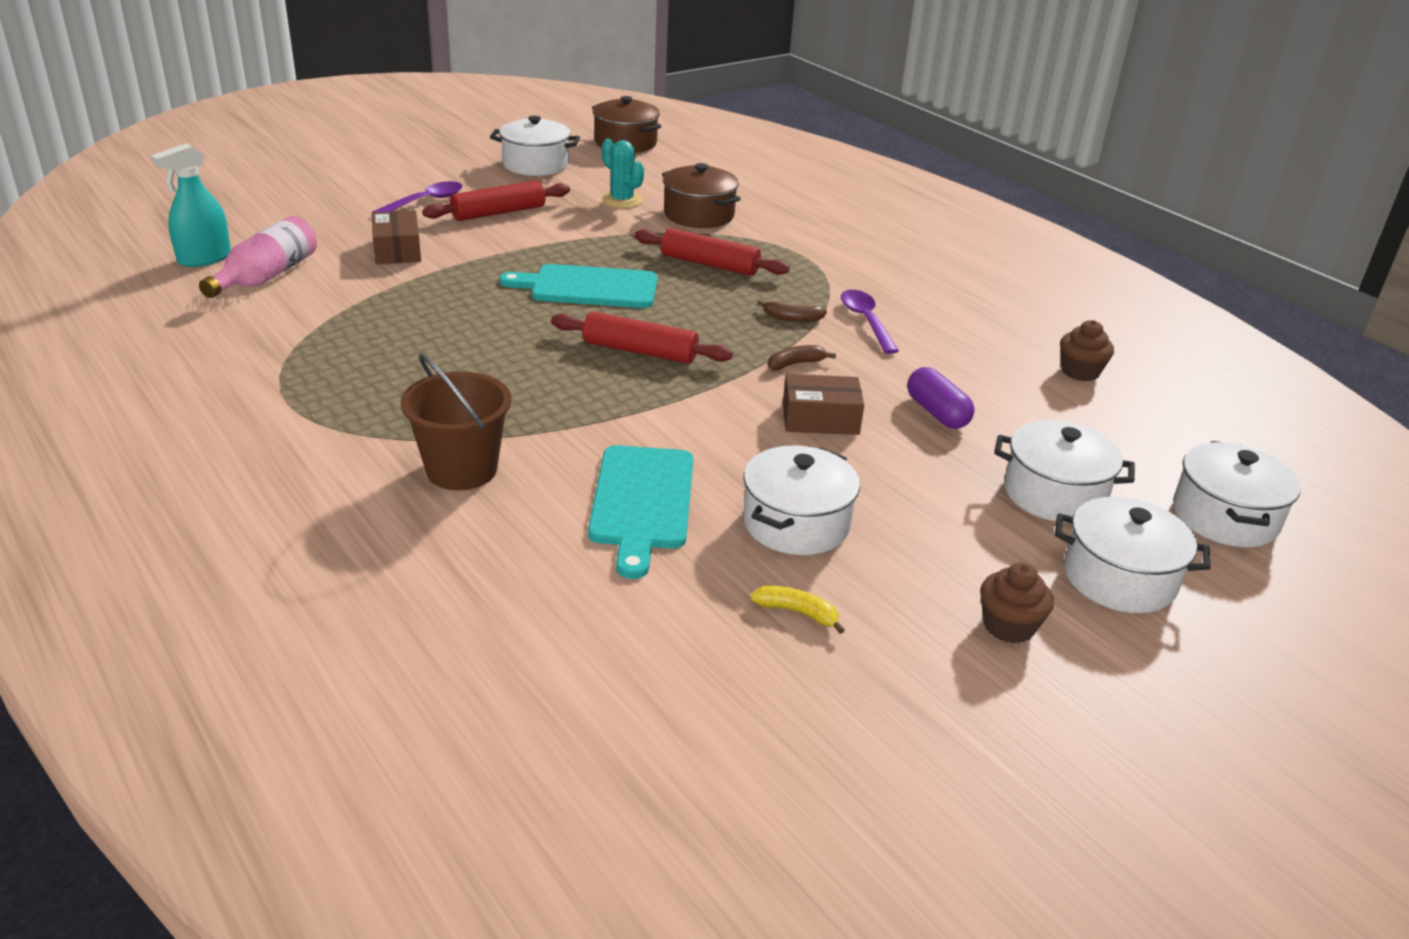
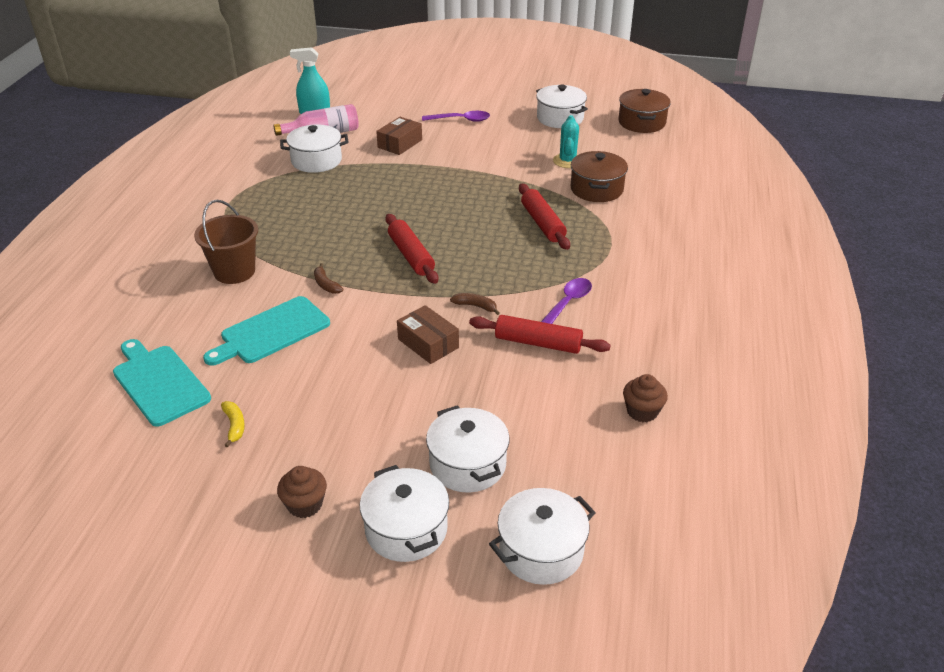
camera: 50 degrees right, 5 degrees up
red rolling pin [422,180,570,221] -> red rolling pin moved to [469,315,611,354]
turquoise cutting board [499,264,658,308] -> turquoise cutting board moved to [113,339,211,427]
white pot [743,445,860,555] -> white pot moved to [280,124,349,173]
brown banana [757,300,827,322] -> brown banana moved to [314,263,343,294]
purple capsule [907,367,974,429] -> none

